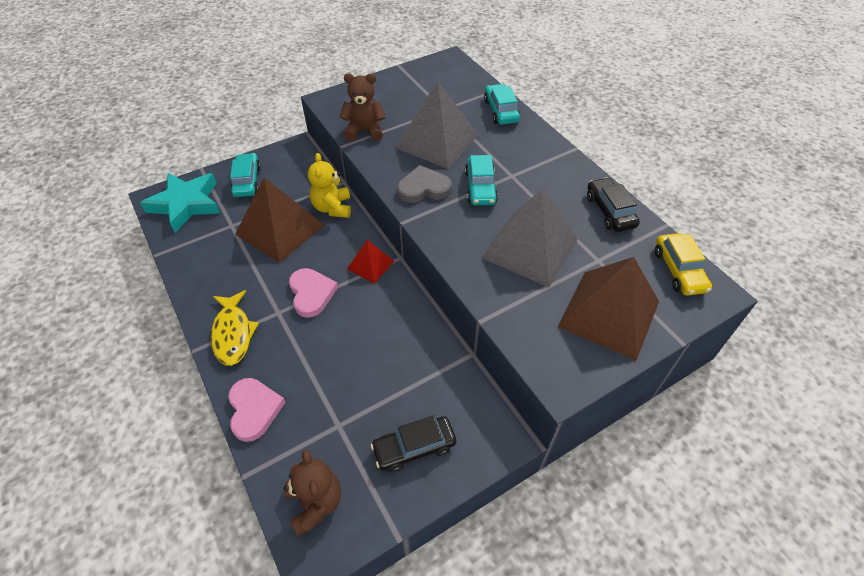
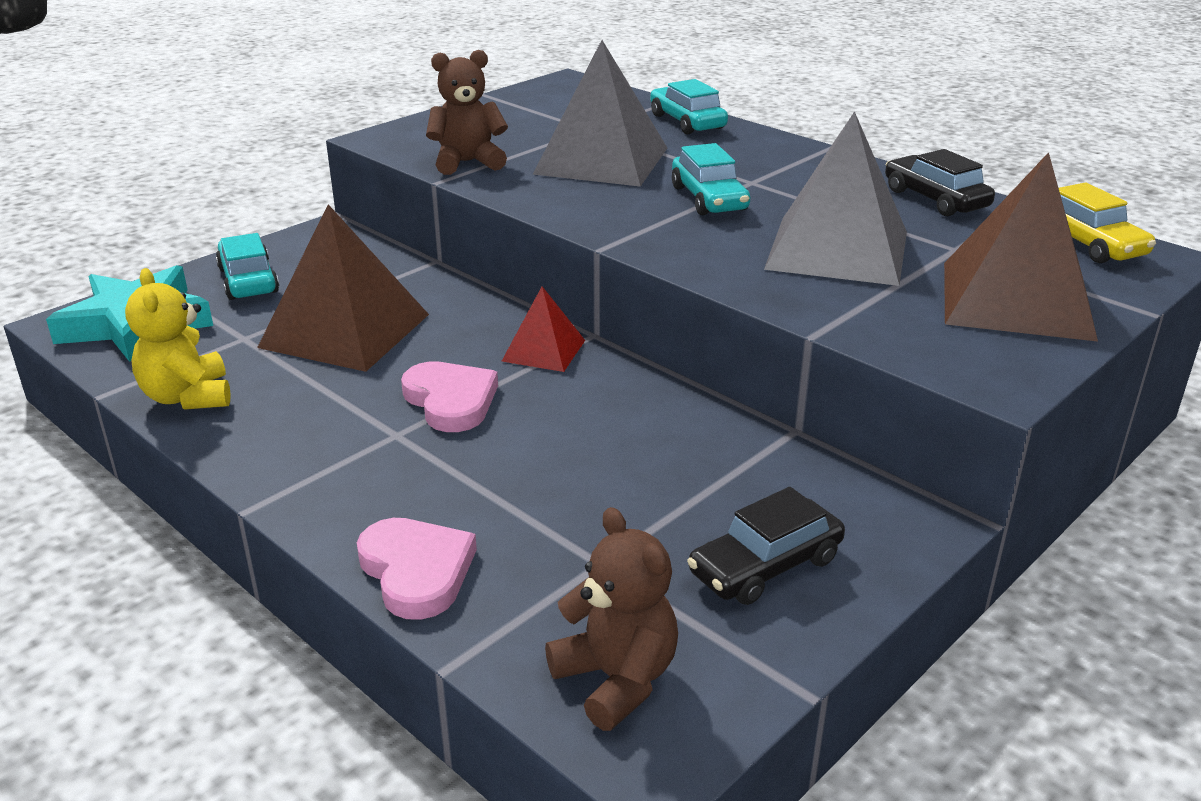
camera: 15 degrees left, 20 degrees down
yellow fish [211,290,259,366] -> none
yellow teddy bear [308,153,351,218] -> yellow teddy bear moved to [125,268,231,410]
grey heart [397,165,452,203] -> none

